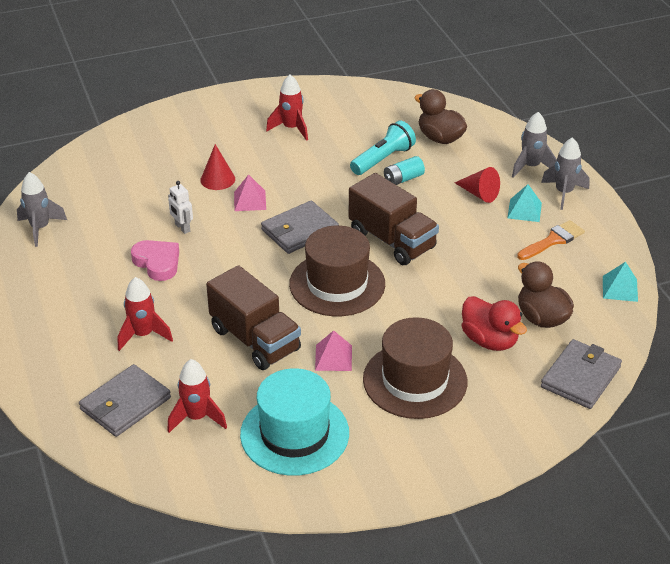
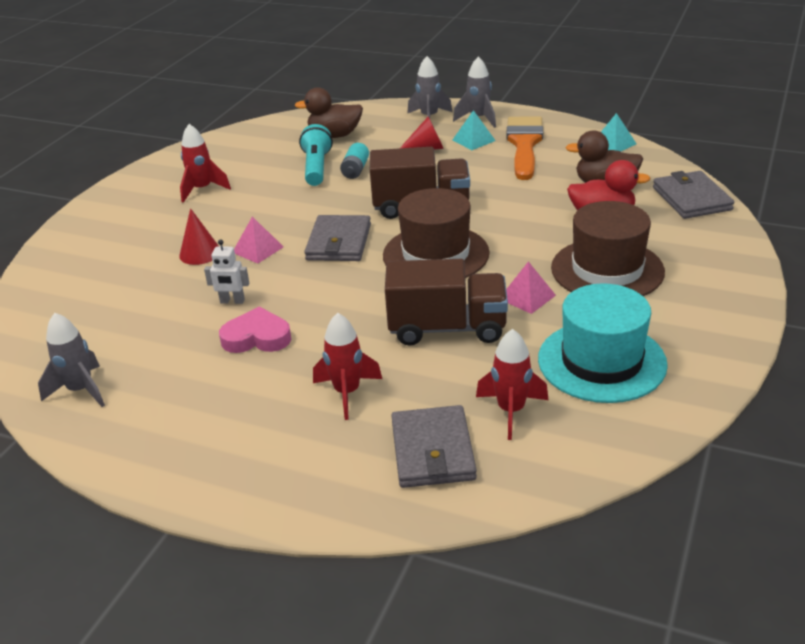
camera: 45 degrees left, 5 degrees down
orange brush [517,220,585,260] -> orange brush [506,116,543,180], size x1.64

